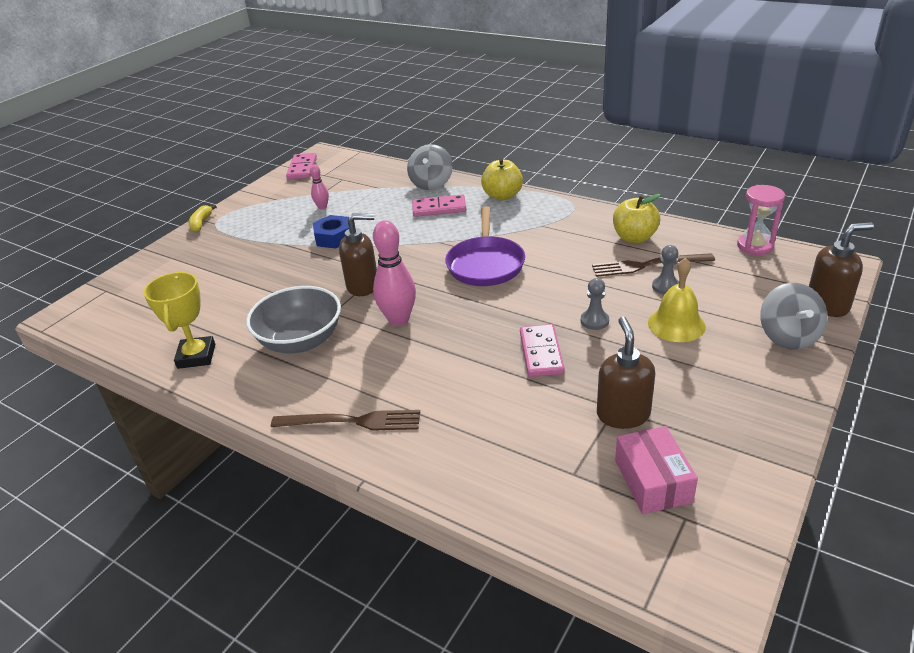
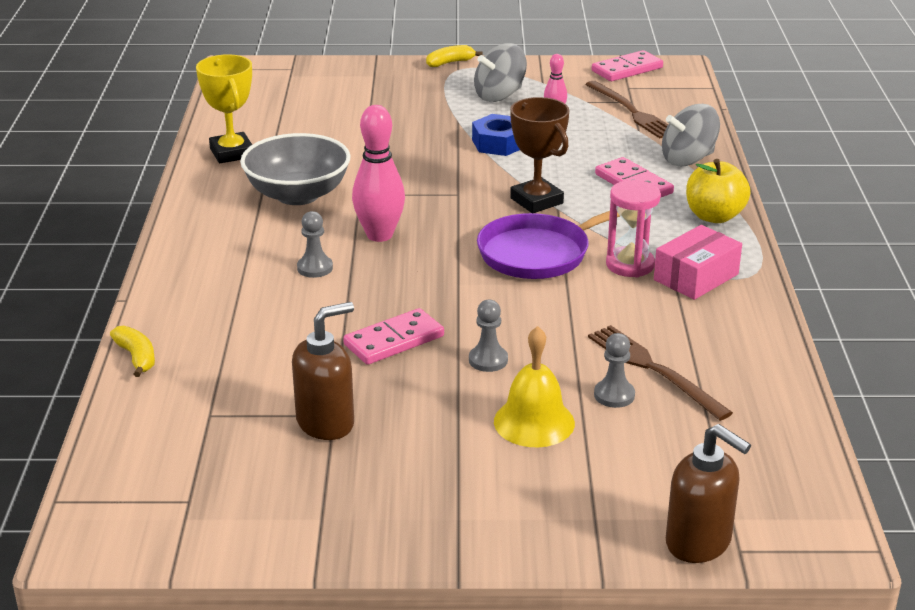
camera: 55 degrees right, 5 degrees down
yellow trophy [144,272,215,369] -> yellow trophy turned 75 degrees counterclockwise [196,54,252,163]
brown fork [271,410,420,431] -> brown fork moved to [585,81,668,138]
brown soap dispenser [339,213,377,296] -> none
yellow apple [613,194,661,243] -> none
pink box [615,426,698,514] -> pink box moved to [654,225,742,300]
pink hourglass [737,185,785,255] -> pink hourglass moved to [606,180,661,278]
grey spinning top [760,283,828,350] -> grey spinning top moved to [474,43,527,102]
none -> yellow banana [110,326,155,377]
none -> grey pawn [297,211,333,278]
none -> brown trophy [510,97,569,213]

